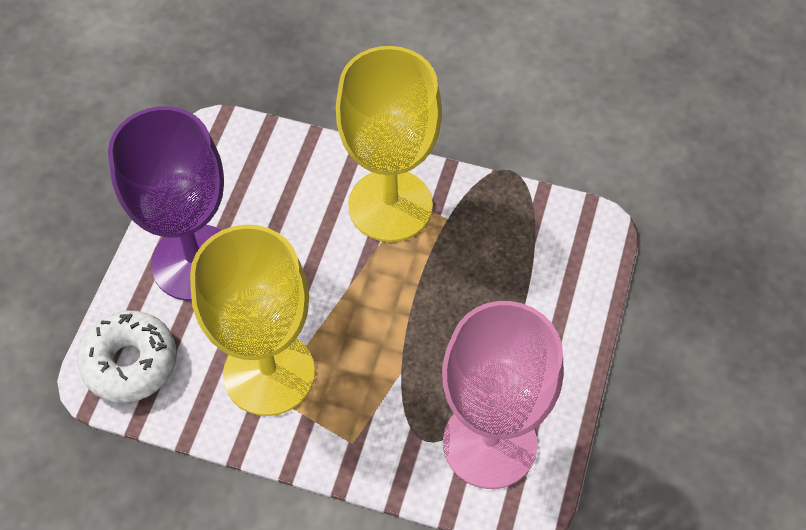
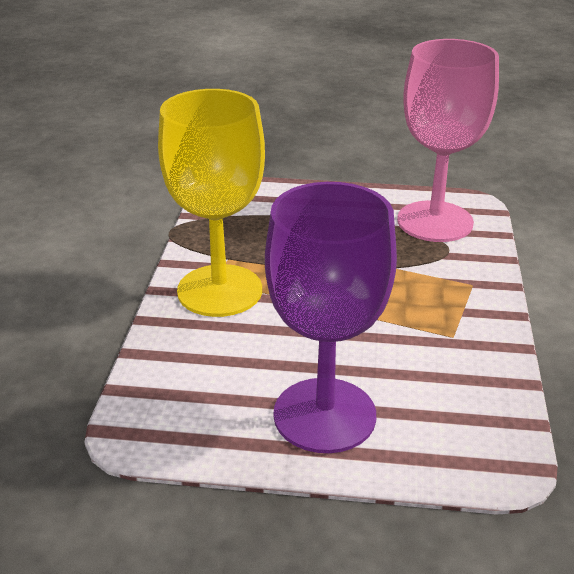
camera: 100 degrees left, 25 degrees down
white donut [77,311,177,403] -> none
yellow goblet [190,225,315,416] -> none

